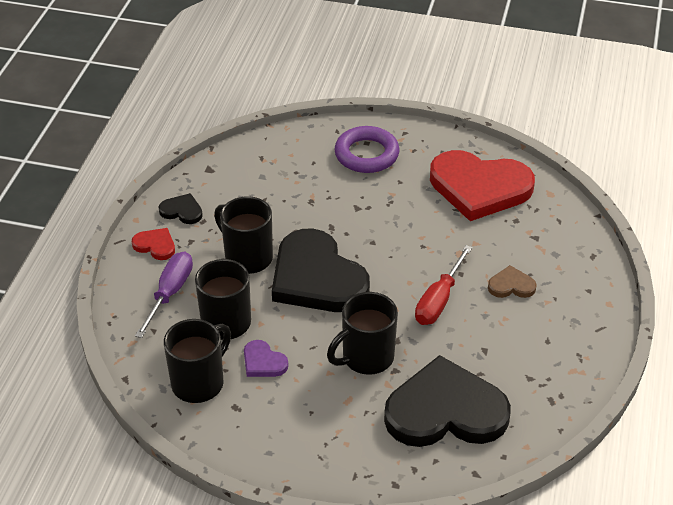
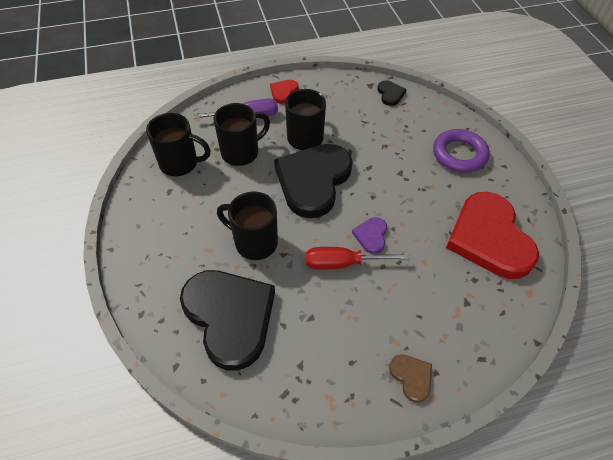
camera: 60 degrees right, 10 degrees up
red heart [132,228,175,260] -> red heart turned 150 degrees counterclockwise [270,80,299,104]
black heart [159,193,203,224] -> black heart moved to [378,80,407,106]
purple heart [244,340,288,377] -> purple heart moved to [352,217,387,254]
brown heart [488,265,537,298] -> brown heart moved to [389,354,432,403]

